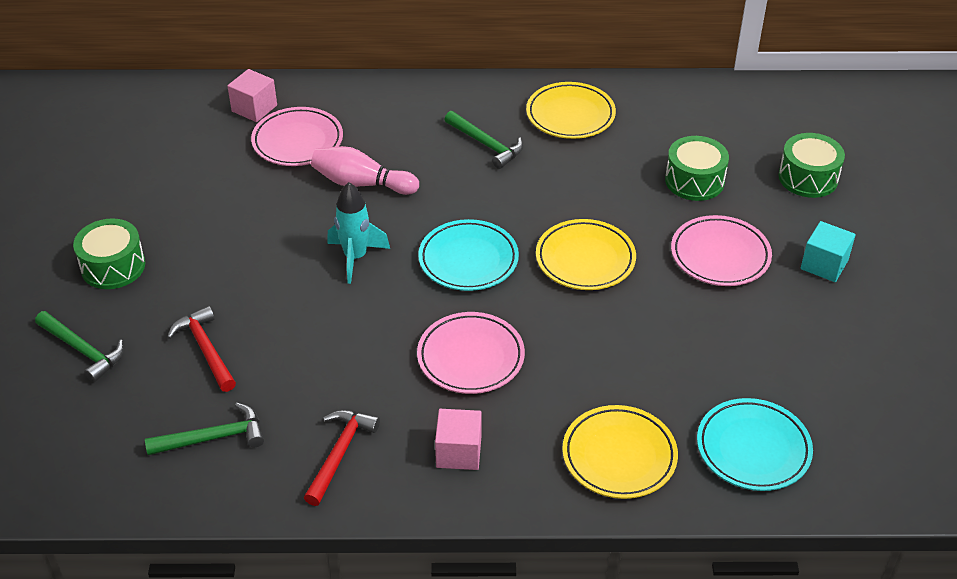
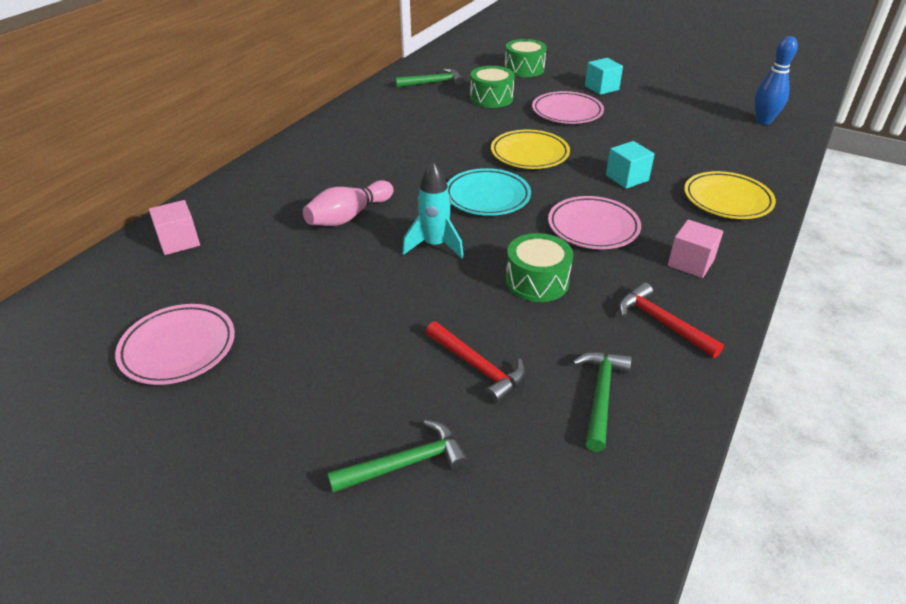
camera: 60 degrees left, 5 degrees down
green drum [73,218,145,289] -> green drum moved to [506,233,573,302]
red hammer [167,306,236,392] -> red hammer turned 135 degrees counterclockwise [426,321,525,404]
pink plate [251,107,343,166] -> pink plate moved to [115,304,235,385]
green hammer [444,111,523,169] -> green hammer moved to [395,69,464,88]
yellow plate [526,82,616,139] -> none
turquoise plate [697,398,813,491] -> none
none -> turquoise cube [606,141,655,189]
none -> blue bowling pin [755,36,798,125]

